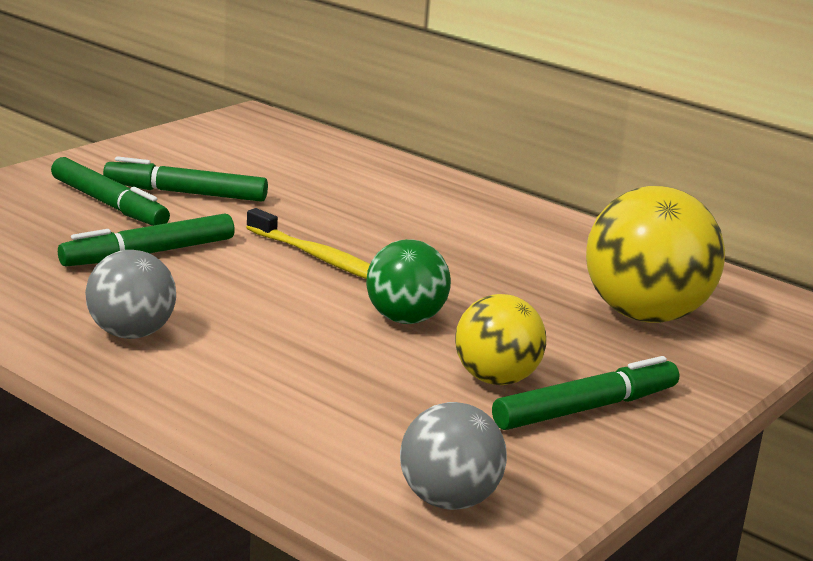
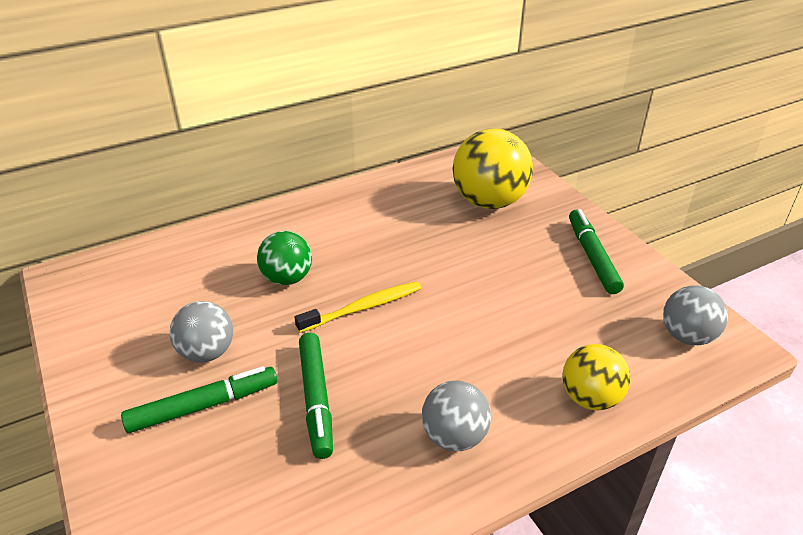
camera: 65 degrees left, 15 degrees up
green marker [103,156,268,202] -> grey ball [170,301,233,363]
green ball [366,239,451,324] -> green ball moved to [257,231,312,285]
yellow ball [455,294,546,385] -> yellow ball moved to [562,344,631,411]

